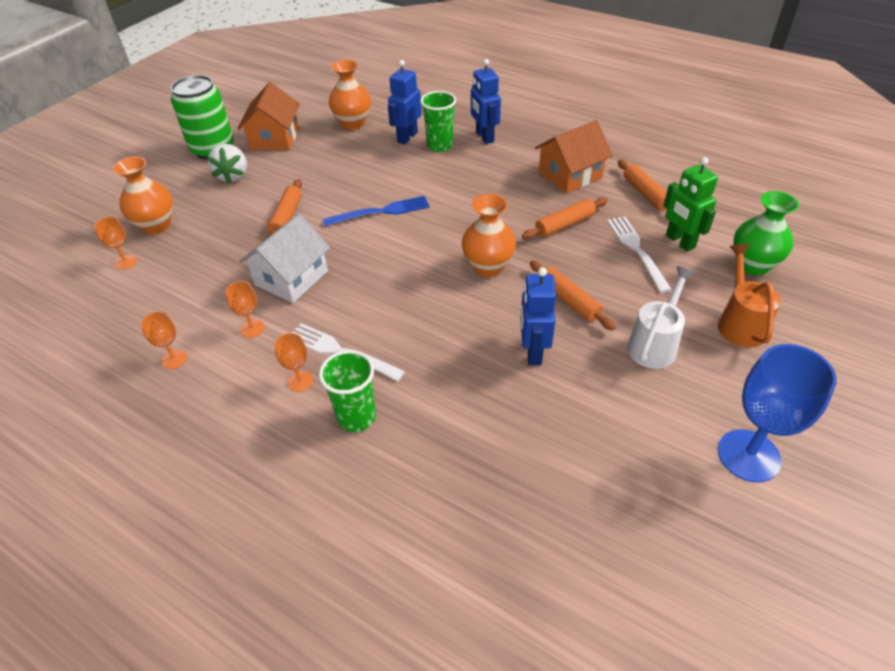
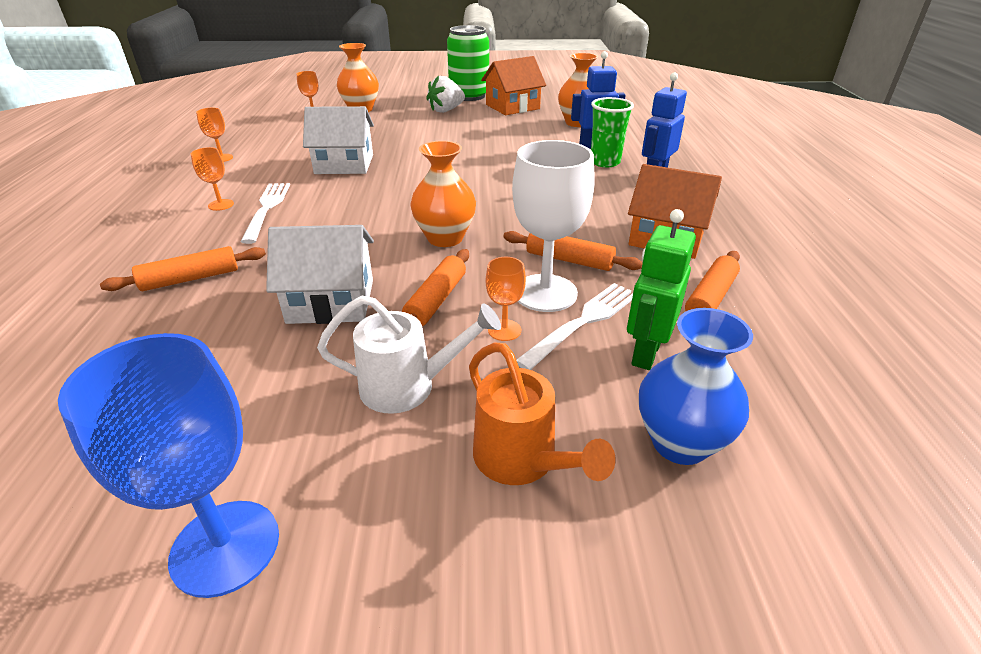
camera: 55 degrees right, 10 degrees down
orange goblet [225,281,265,338] -> orange goblet moved to [486,257,526,341]
orange rolling pin [267,179,302,238] -> orange rolling pin moved to [100,246,266,291]
green cup [319,350,376,432] -> none
blue fork [323,196,430,226] -> none
blue robot [521,267,556,365] -> white house [266,225,374,324]
orange watering can [718,244,781,347] -> orange watering can turned 90 degrees clockwise [469,342,616,485]
green vase [733,191,799,275] -> blue vase [639,308,753,465]
none -> white goblet [512,140,595,312]

